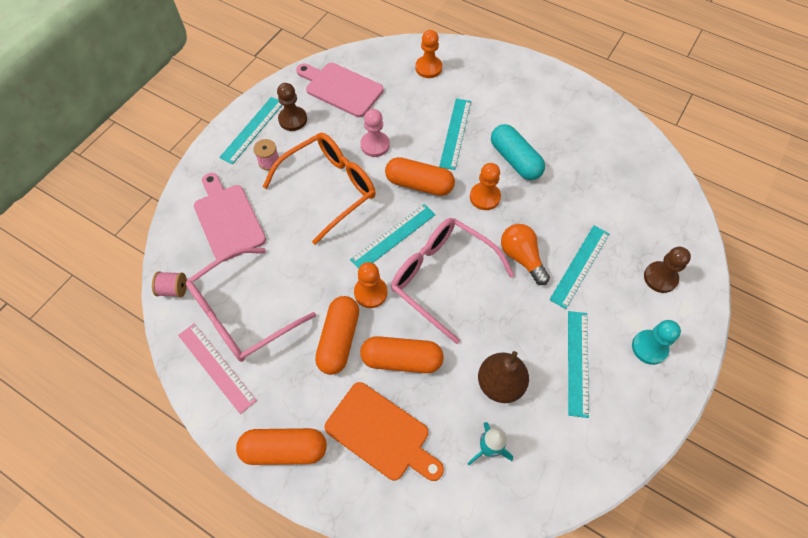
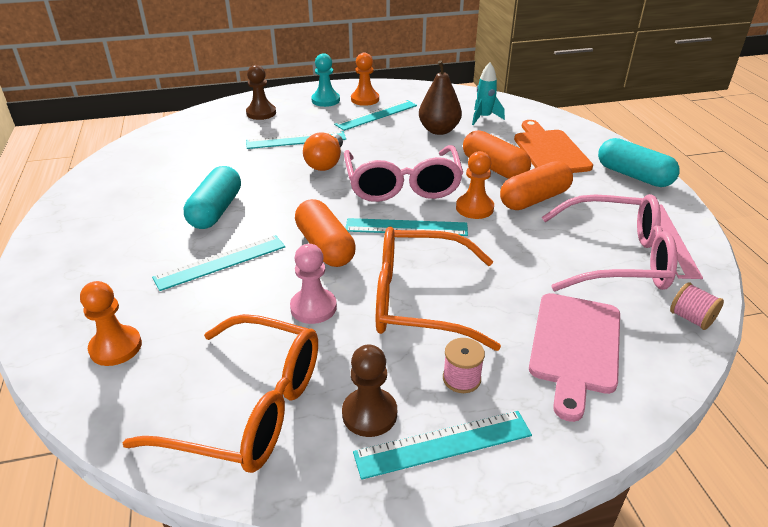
camera: 135 degrees left, 25 degrees down
orange capsule [236,428,327,465] -> turquoise capsule [598,138,680,187]
pink cutting board [296,63,383,117] -> orange glasses [123,314,318,473]
orange pawn [470,163,501,210] -> orange pawn moved to [351,53,379,106]

